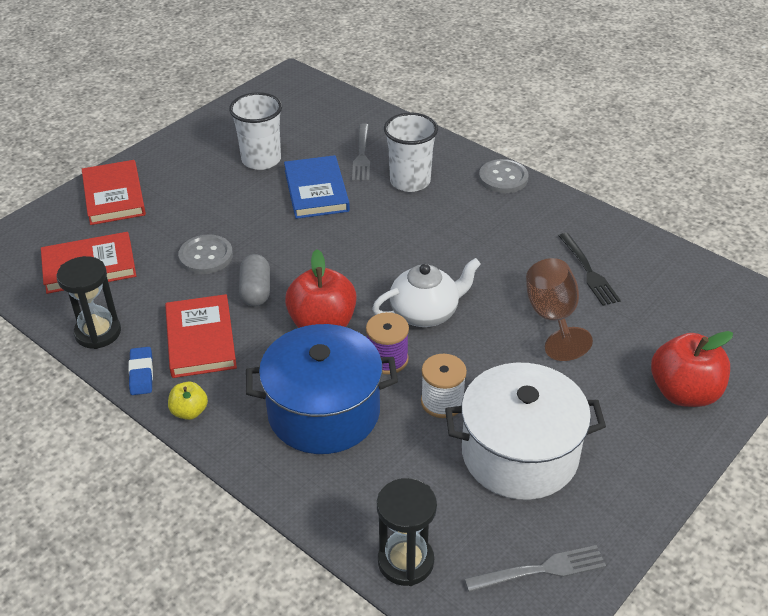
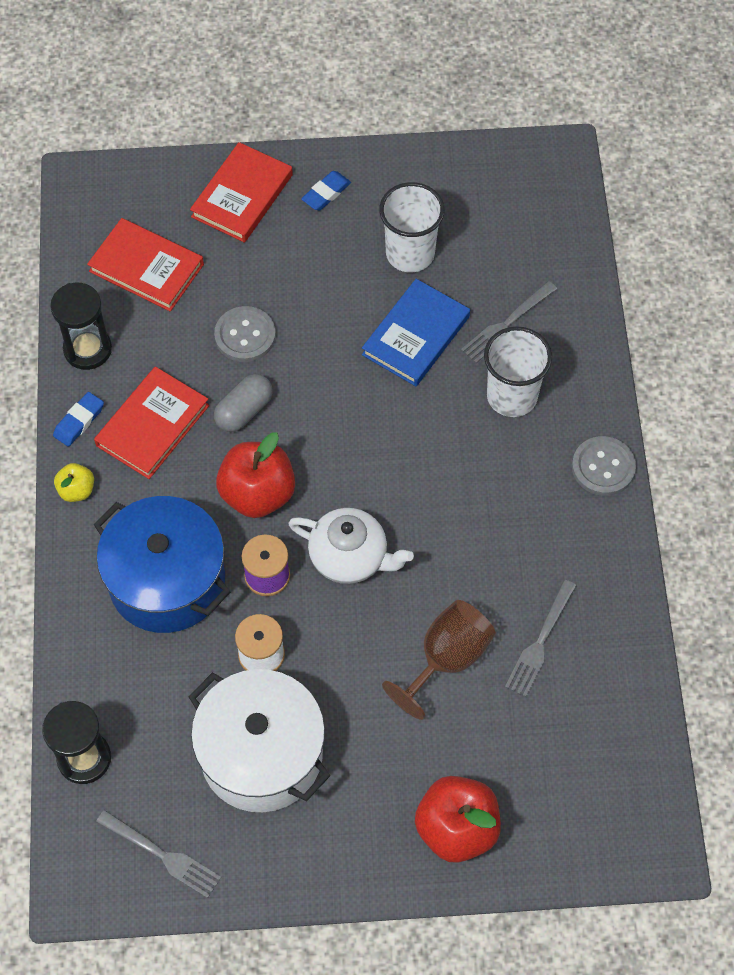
camera: 45 degrees right, 20 degrees up
black fork [559,233,621,306] -> grey fork [505,580,577,697]
none -> blue eraser [301,171,351,211]

